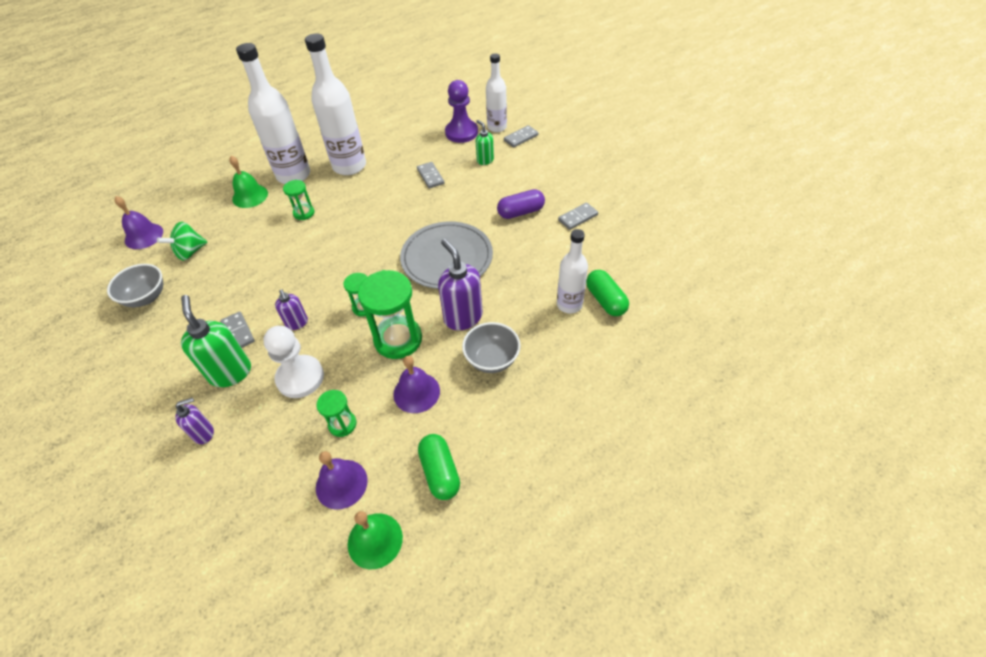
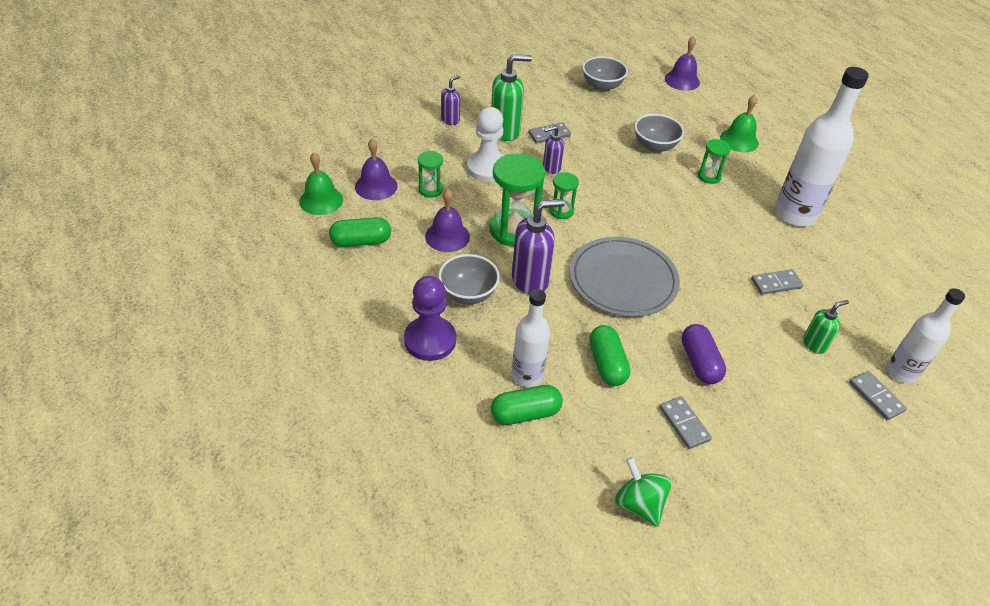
camera: 95 degrees right, 5 degrees down
green spinning top [157,222,207,260] -> green spinning top moved to [615,457,671,527]
purple soap dispenser [175,398,214,444] -> purple soap dispenser turned 120 degrees counterclockwise [441,75,460,125]
white bottle [236,43,310,184] -> none
purple pawn [445,80,478,143] -> purple pawn moved to [404,276,456,361]
none -> green capsule [589,325,630,386]
none -> grey bowl [634,114,684,153]

